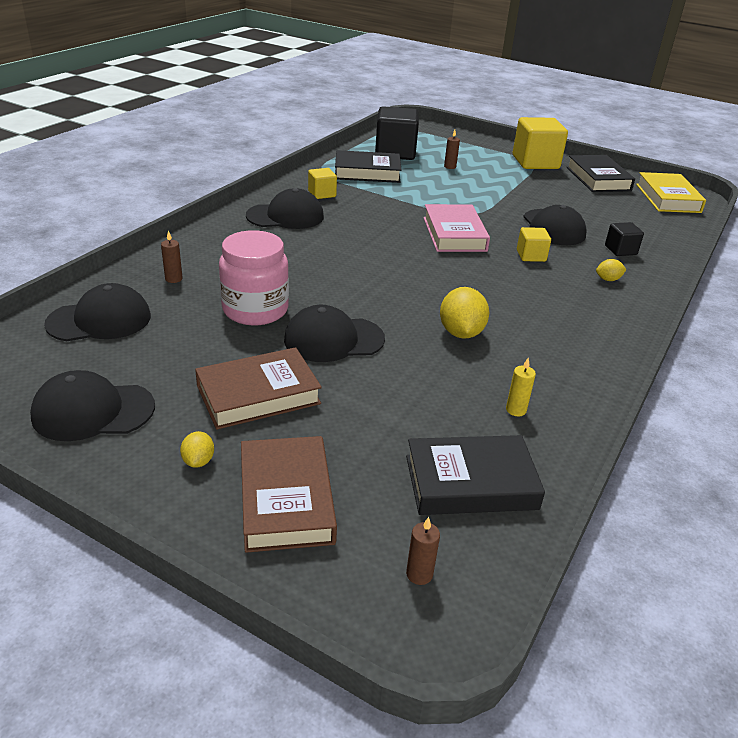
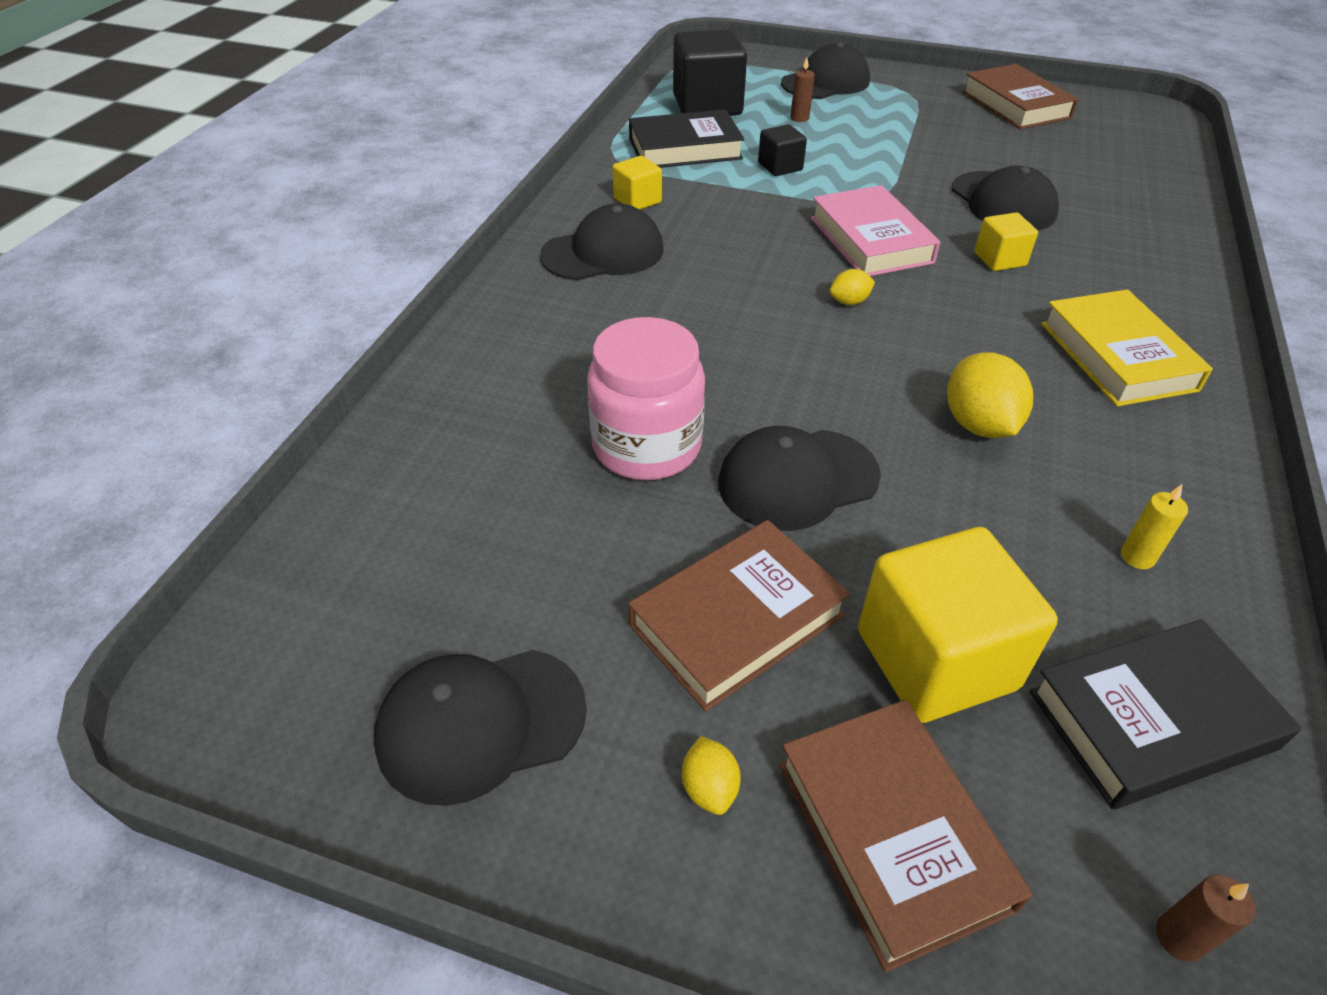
camera: 10 degrees left, 10 degrees up
black cap [44,283,151,341] -> black cap moved to [781,43,870,99]
brown candle [161,230,183,283] -> none
yellow cube [513,117,568,169] -> yellow cube moved to [858,527,1058,723]
black book [566,155,635,192] -> brown book [962,64,1078,129]
yellow lemon [596,259,626,281] -> yellow lemon moved to [830,269,875,305]
black cube [605,222,644,256] -> black cube moved to [758,124,807,176]
yellow book [636,172,706,213] -> yellow book moved to [1041,289,1213,406]

